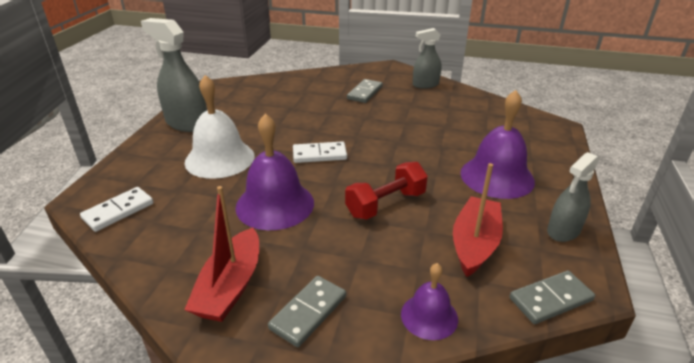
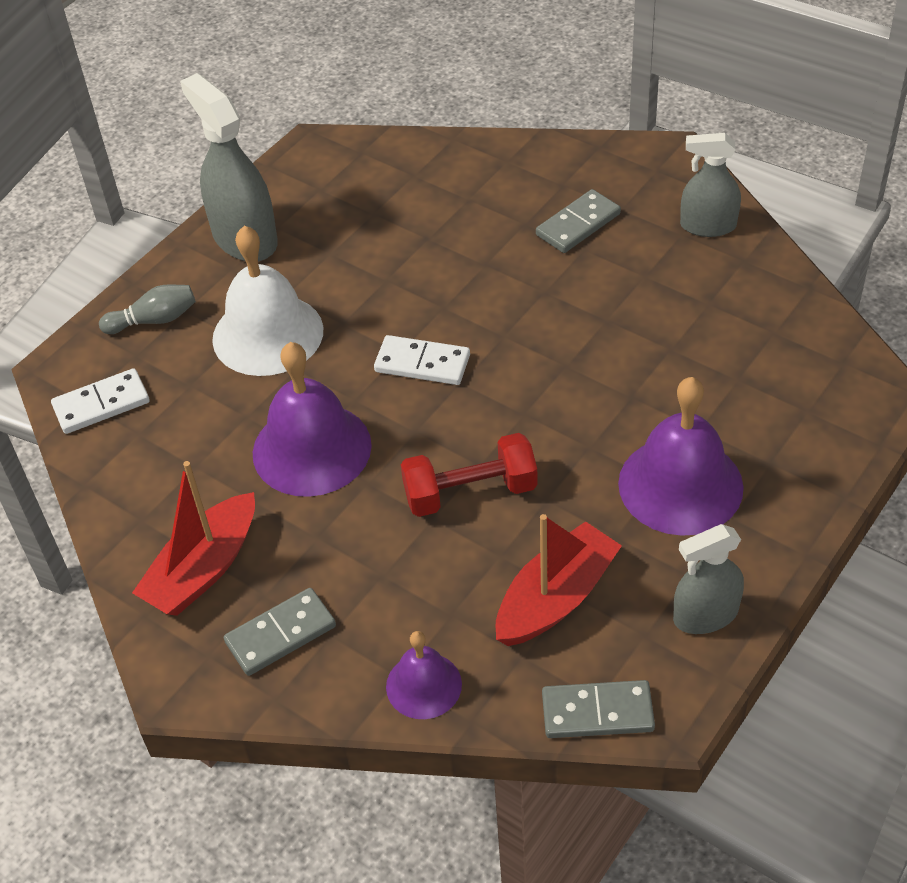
camera: 25 degrees right, 15 degrees up
none -> grey bowling pin [99,285,196,334]

